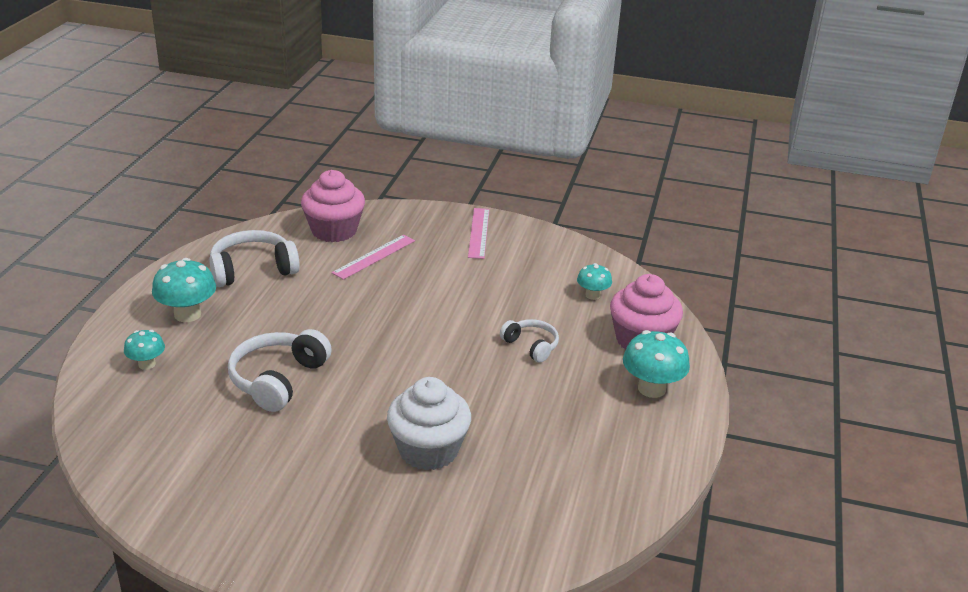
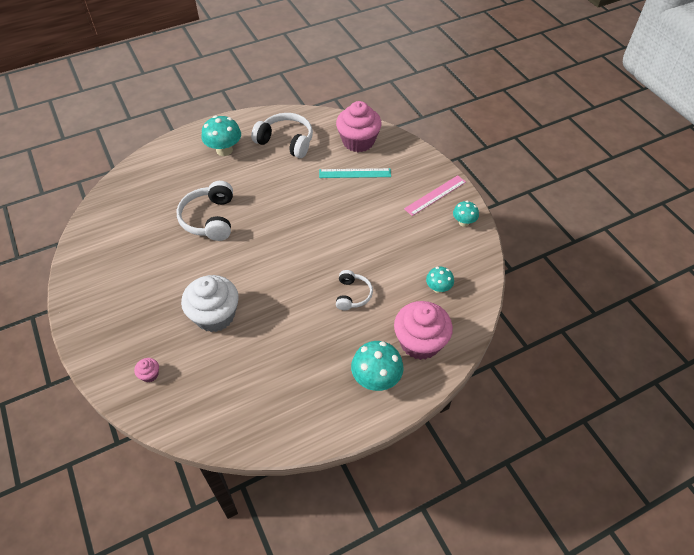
camera: 50 degrees right, 20 degrees up
turquoise mushroom [124,330,165,370] -> turquoise mushroom moved to [453,201,479,227]
white headphones [228,329,332,412] -> white headphones turned 75 degrees counterclockwise [176,181,233,241]
pink ruler [332,235,415,280] -> turquoise ruler [319,168,391,178]
none -> pink cupcake [134,358,159,382]

